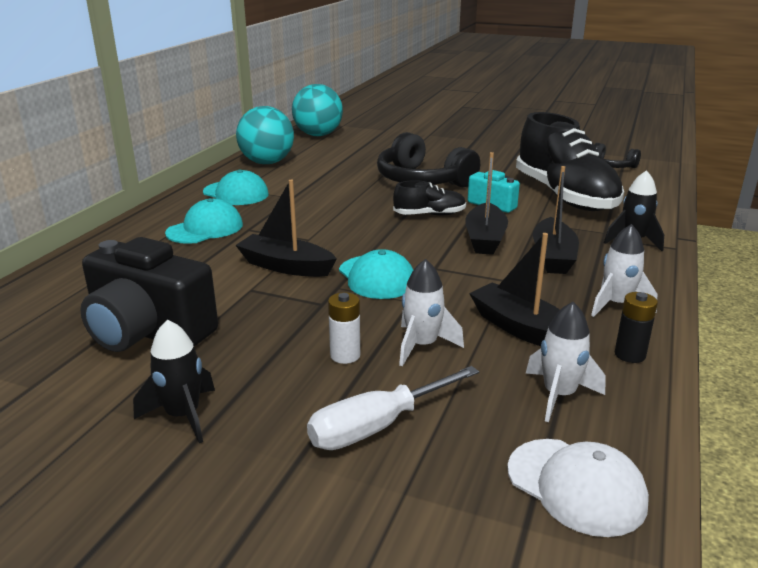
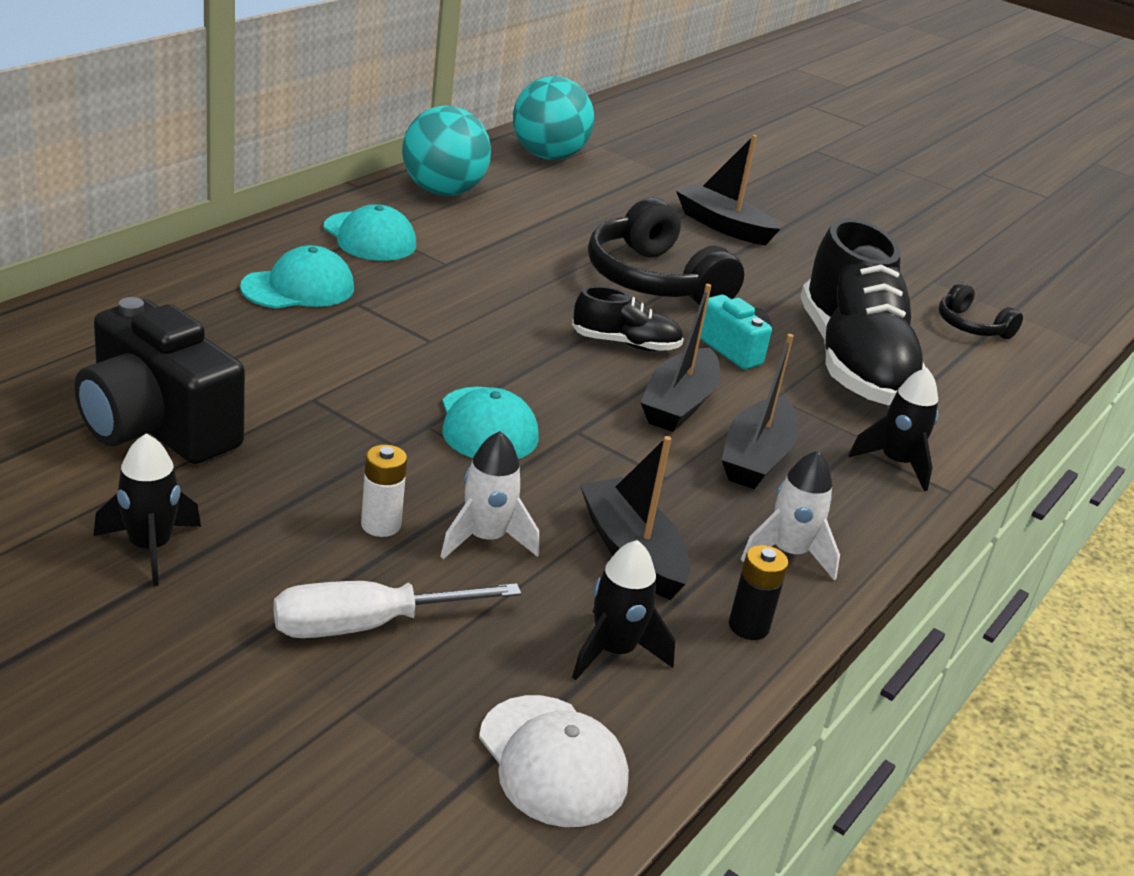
camera: 10 degrees right, 5 degrees up
black boat [235,180,337,277] -> black boat moved to [676,135,780,245]
white rocket [526,302,606,422] -> black rocket [572,540,675,680]

